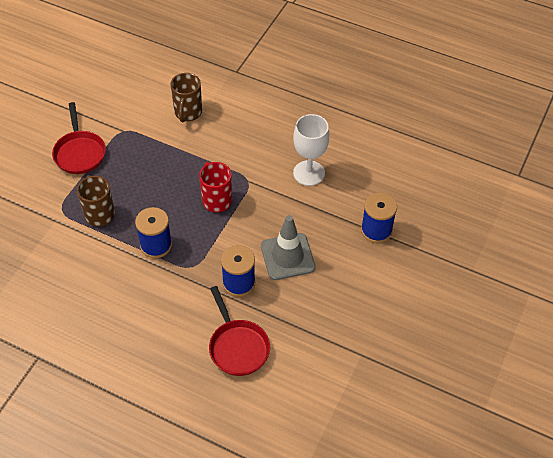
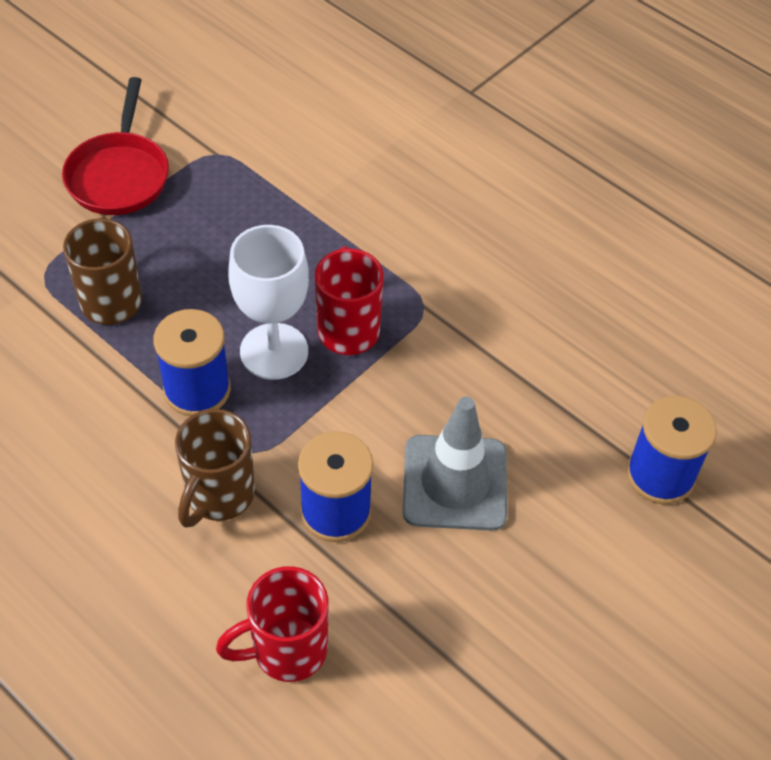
camera: 15 degrees right, 0 degrees up
brown mug [170,73,202,122] -> brown mug moved to [175,409,255,528]
red pan [209,286,270,376] -> red mug [216,566,329,682]
white goblet [293,114,330,186] -> white goblet moved to [228,225,309,380]

